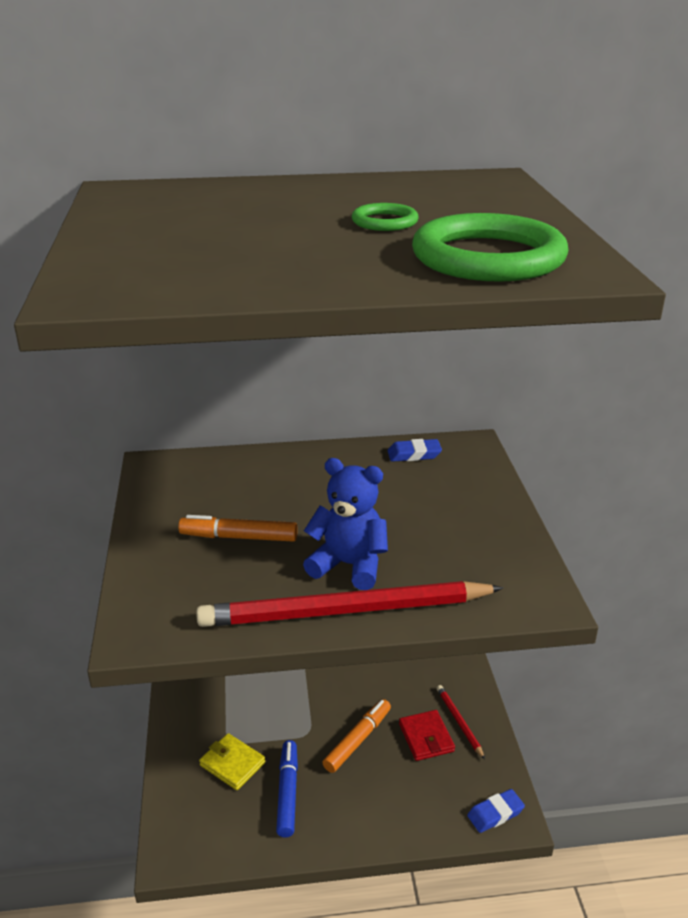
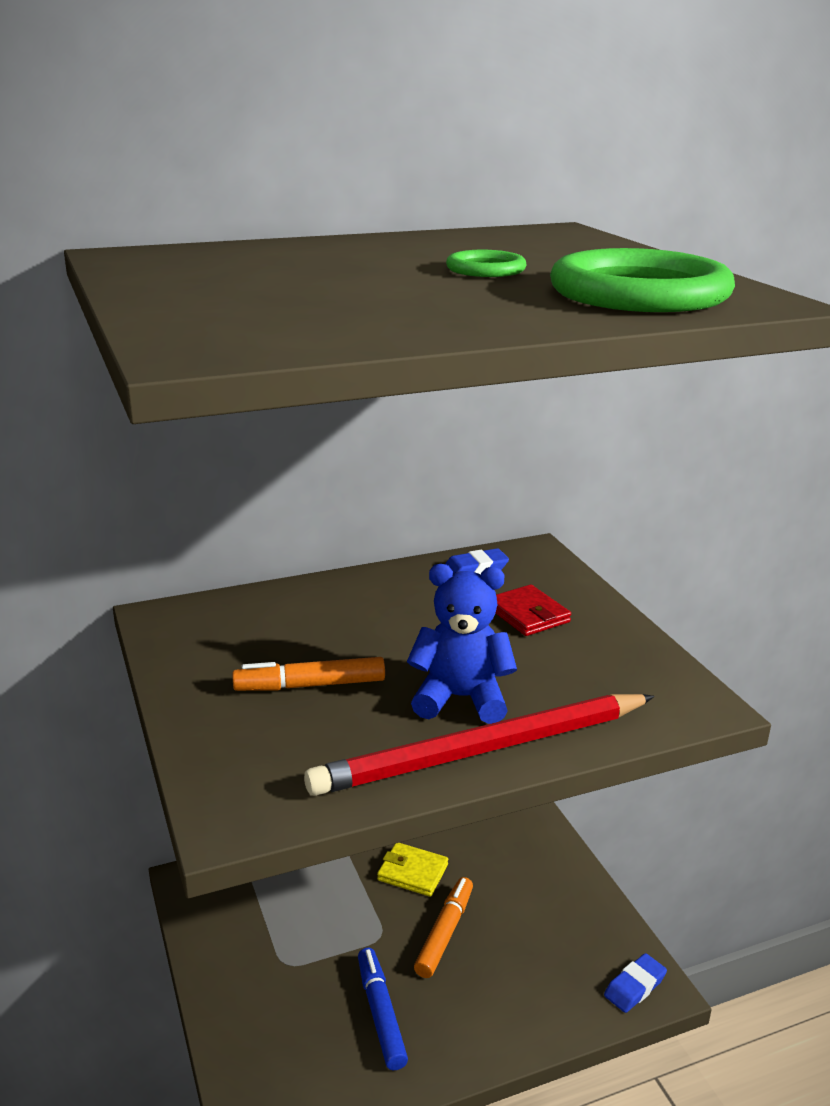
camera: 15 degrees left, 5 degrees down
yellow wallet [199,733,265,790] -> yellow wallet moved to [377,843,448,897]
red wallet [399,710,455,761] -> red wallet moved to [496,585,571,636]
red pencil [437,685,485,759] -> none

